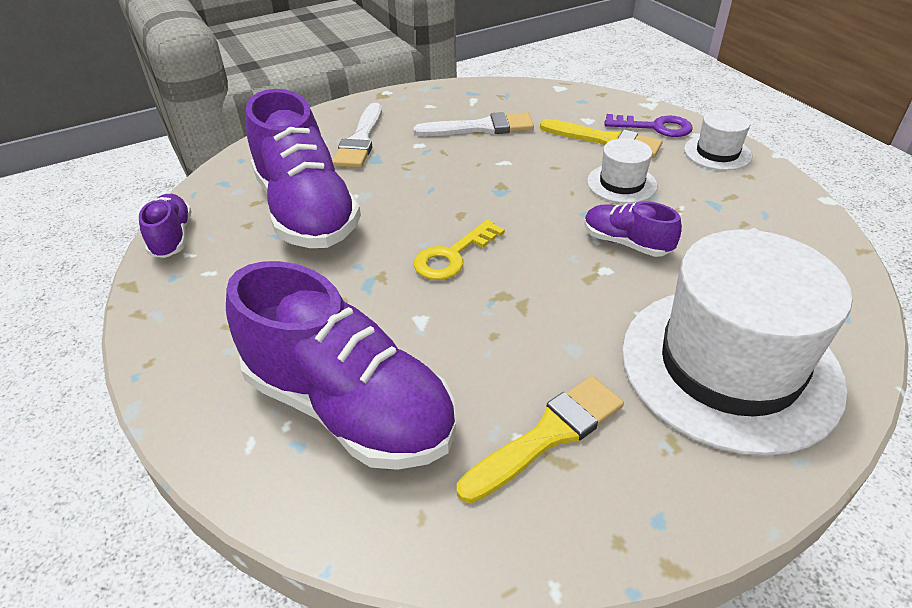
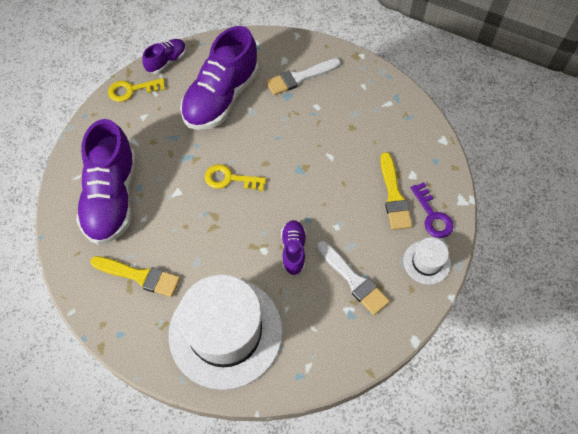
camera: 55 degrees right, 20 degrees up
white brush [413,112,534,136] -> white brush moved to [317,241,390,315]
white hat [587,138,657,203] -> none
none -> yellow key [108,78,165,102]

